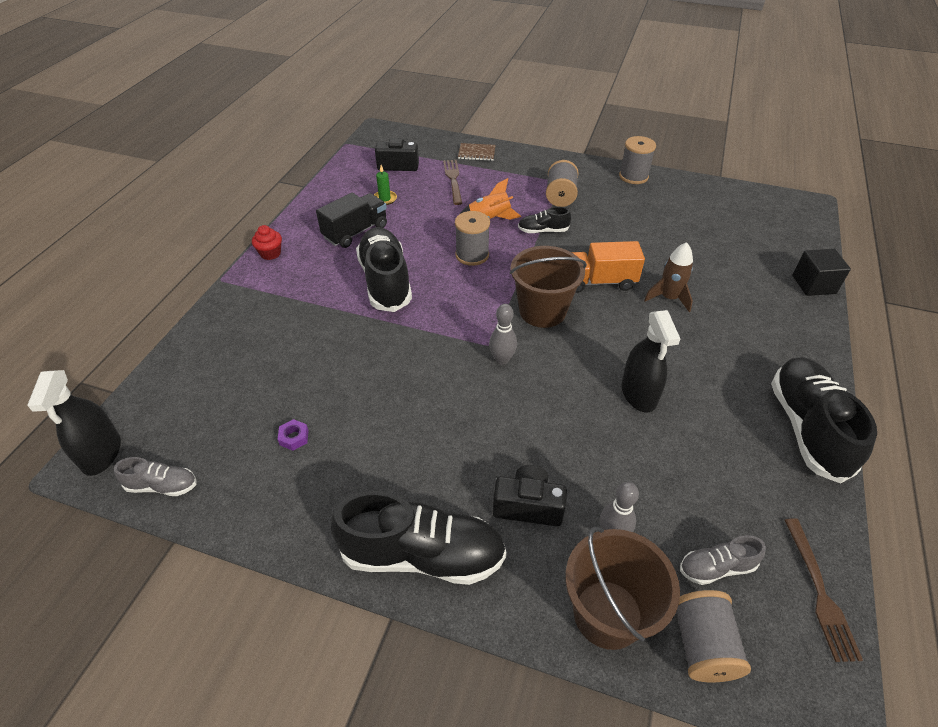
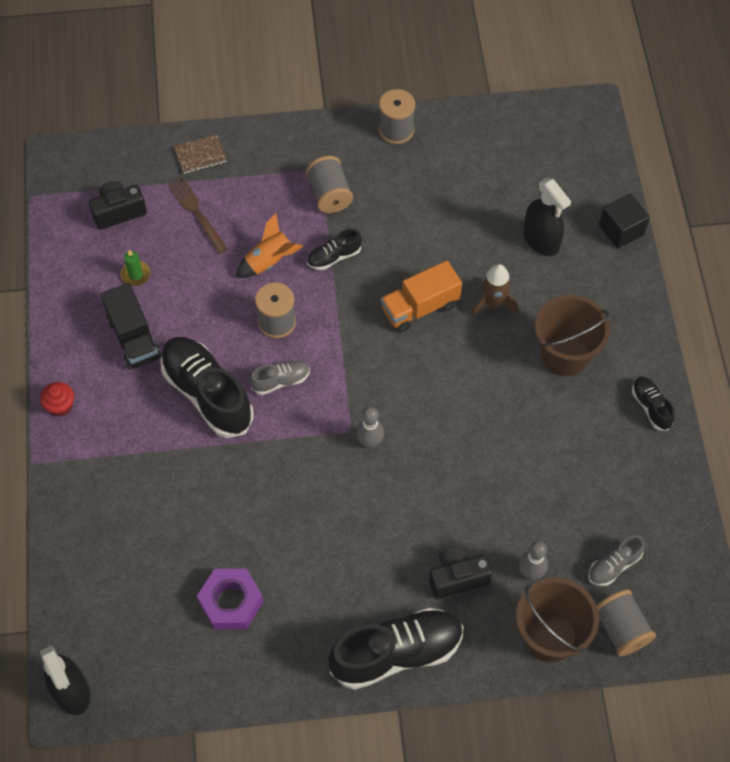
camera: 25 degrees left, 15 degrees up
grey shoe [114,457,196,496] -> grey shoe moved to [250,360,310,395]
purple nut [277,419,309,451] -> purple nut [197,569,263,629], size x2.17
black truck [316,193,387,248] -> black truck turned 135 degrees clockwise [101,283,161,370]
brown bucket [510,246,587,328] -> brown bucket moved to [535,295,610,376]
black spray bottle [621,310,680,412] -> black spray bottle moved to [523,178,571,256]
black shoe [771,357,877,483] -> black shoe [632,377,674,431], size x0.49
brown fork [785,518,863,662] -> none

